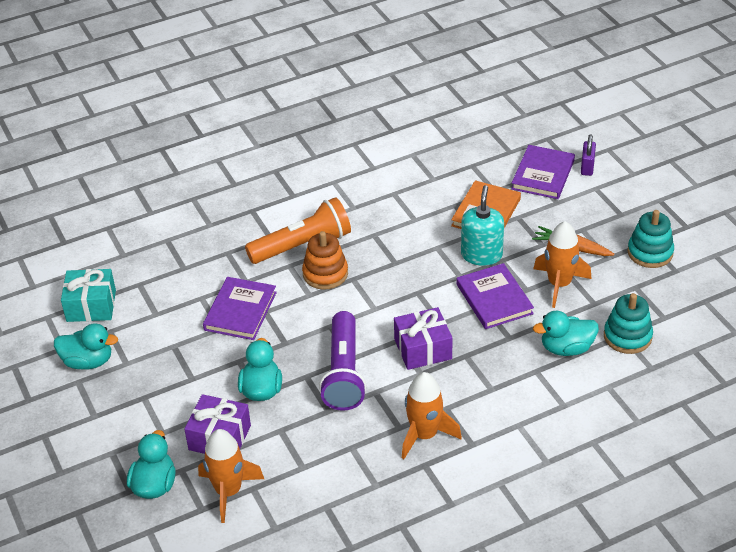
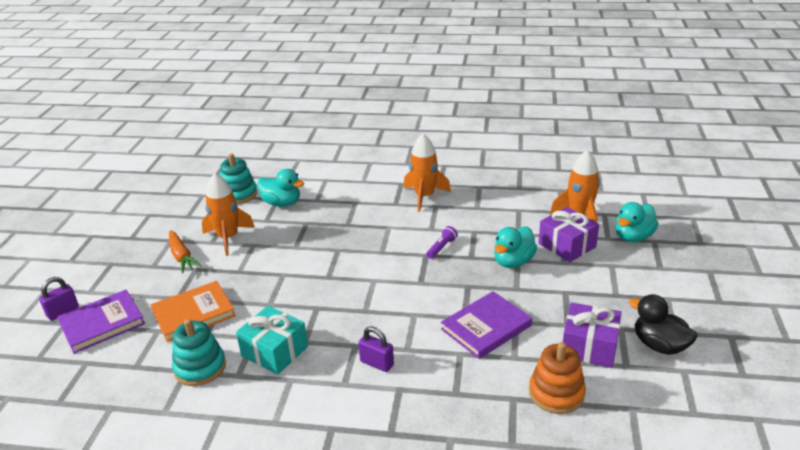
camera: 145 degrees left, 10 degrees down
turquoise duck [54,323,118,370] -> black duck [629,294,698,355]
turquoise gift [61,269,116,322] -> turquoise gift moved to [236,306,308,375]
orange flashlight [245,197,351,264] -> purple padlock [358,326,394,372]
orange stacking toy [302,231,348,290] -> orange stacking toy moved to [529,342,586,414]
purple flashlight [319,311,367,411] -> purple flashlight [426,226,458,259], size x0.42
purple gift [394,307,453,370] -> purple gift moved to [563,302,621,368]
purple book [456,263,534,329] -> none
turquoise soap dispenser [461,185,504,266] -> none
turquoise stacking toy [627,210,674,268] -> turquoise stacking toy moved to [172,319,226,386]

